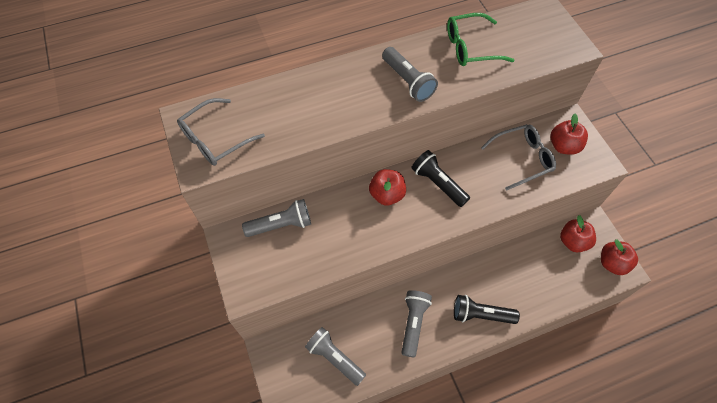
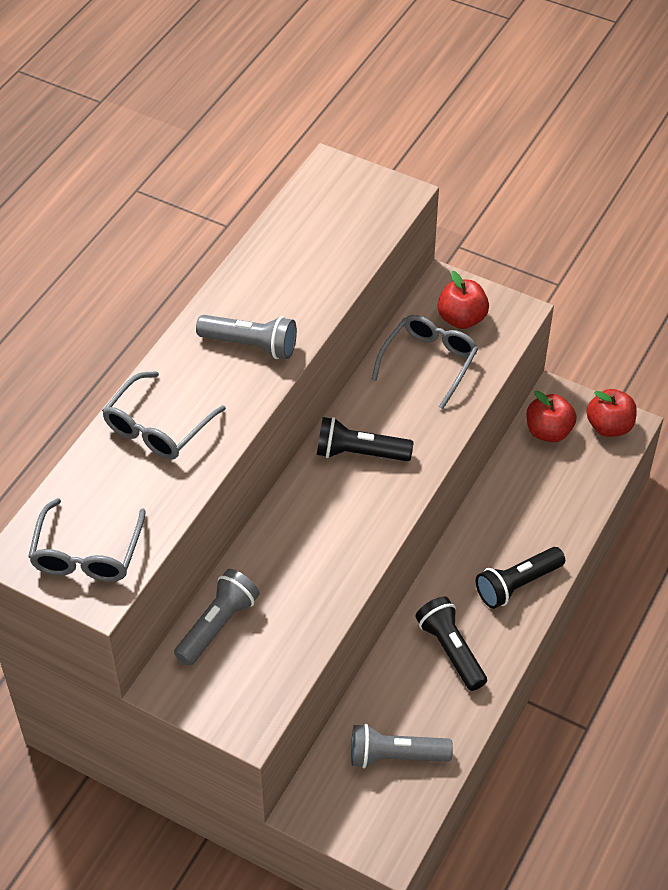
camera: 40 degrees left, 10 degrees down
red apple [369,169,406,206] -> none
grey flashlight [401,290,432,358] -> black flashlight [415,597,487,691]
green glasses [447,13,514,66] -> none
none -> grey glasses [102,371,226,459]

